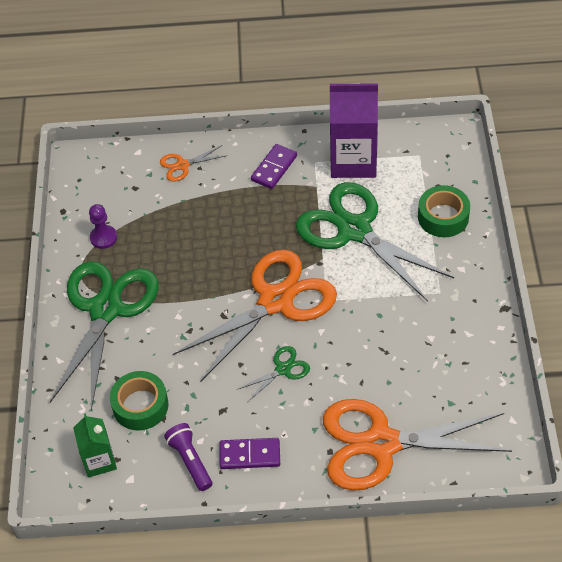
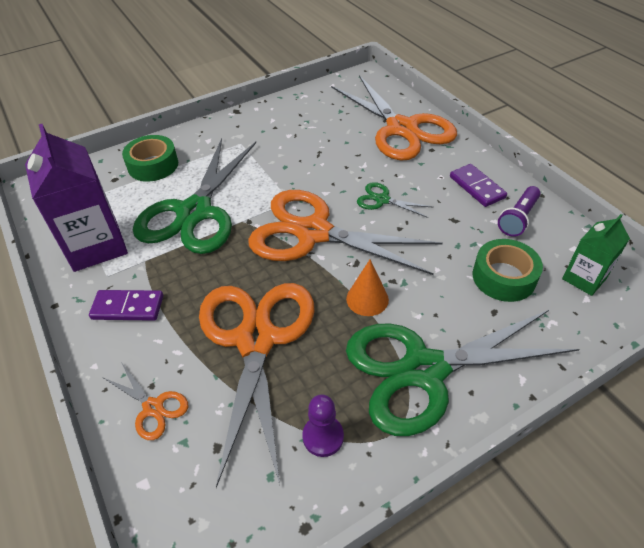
camera: 120 degrees left, 5 degrees down
none -> orange scissors [199,283,315,488]
none -> orange cone [346,260,389,316]

